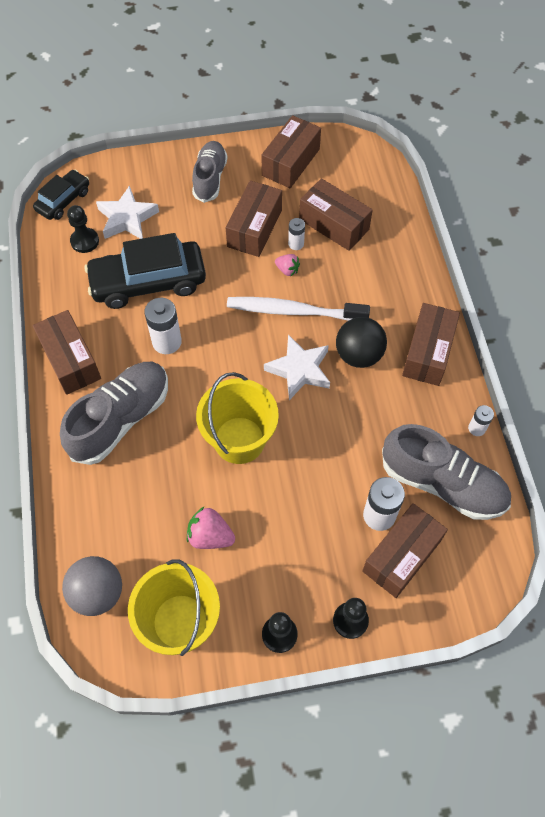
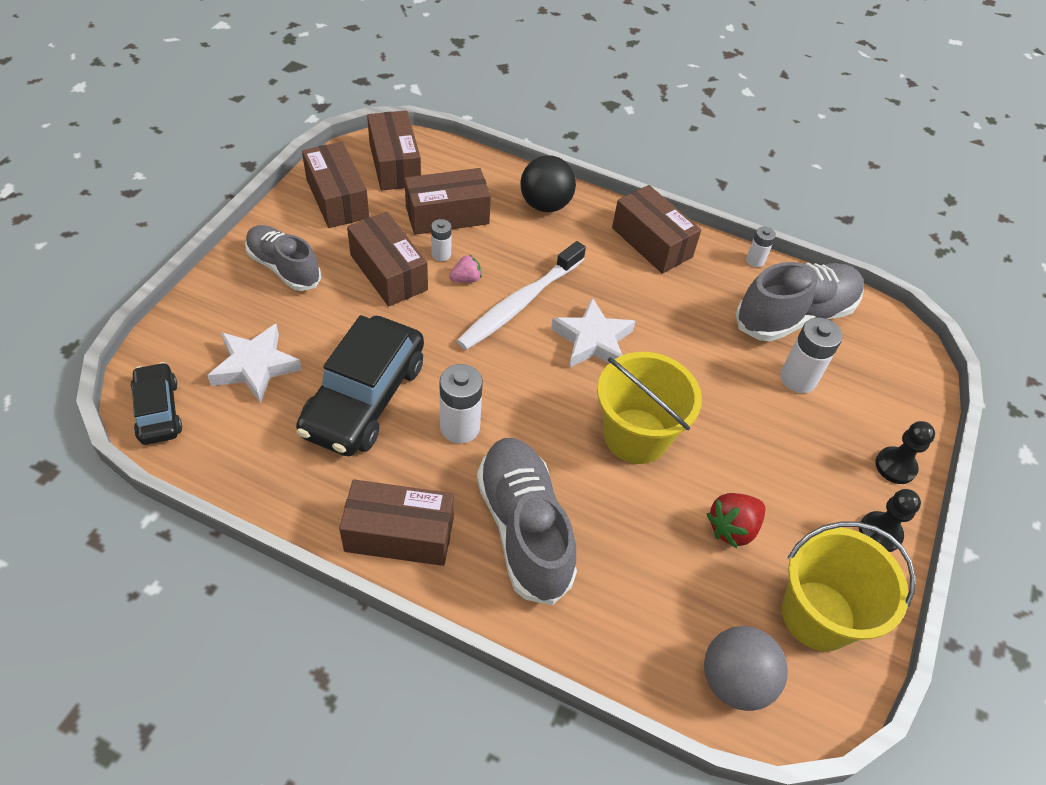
camera: 60 degrees left, 10 degrees down
black pawn [67,205,99,253] -> none
pink strawberry [187,507,235,549] -> red strawberry [707,493,765,548]
black ball [336,317,387,368] -> black ball moved to [521,155,576,212]
brown box [362,503,448,598] -> brown box moved to [367,110,421,191]

